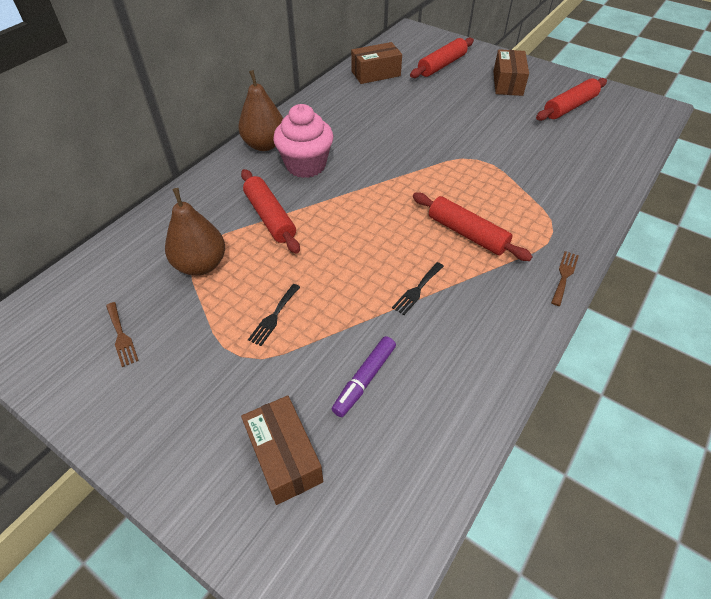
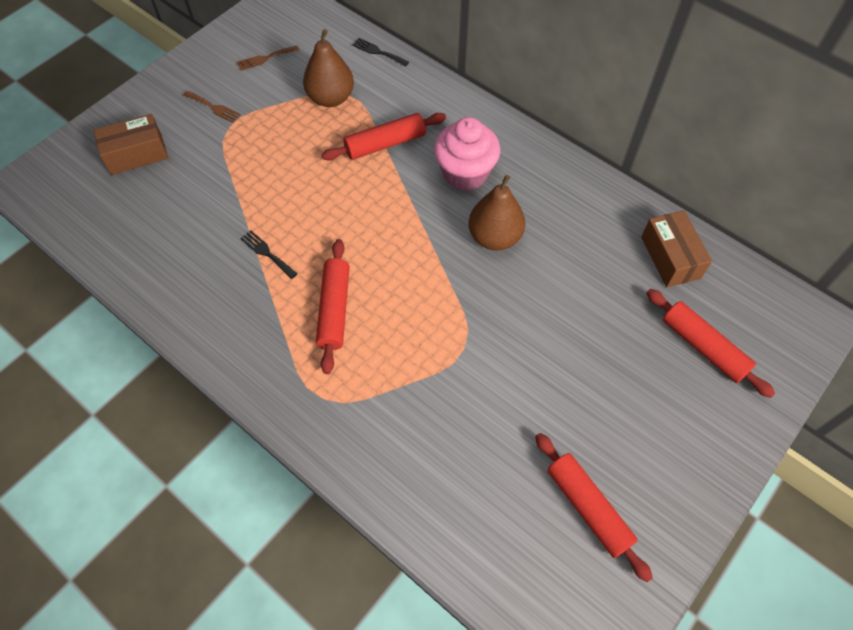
camera: 95 degrees right, 10 degrees up
brown pear [238,70,283,151] -> brown pear moved to [468,175,526,250]
black fork [248,284,300,346] -> black fork moved to [352,38,409,67]
purple marker [332,336,396,417] -> none
red rolling pin [413,192,533,261] -> red rolling pin turned 45 degrees counterclockwise [316,239,350,374]
brown box [493,49,529,96] -> none
brown fork [551,251,579,306] -> brown fork moved to [183,91,241,123]

